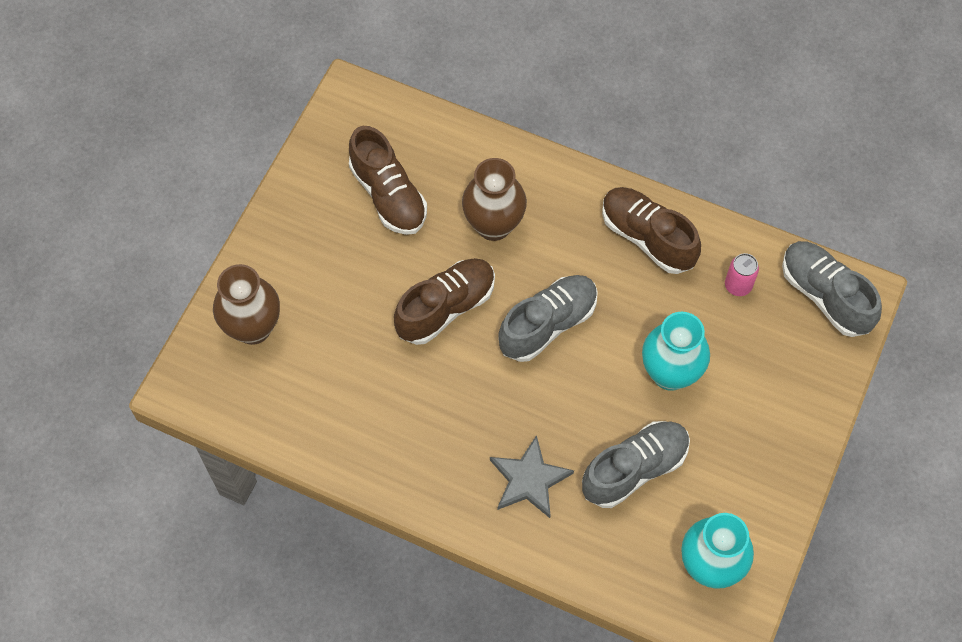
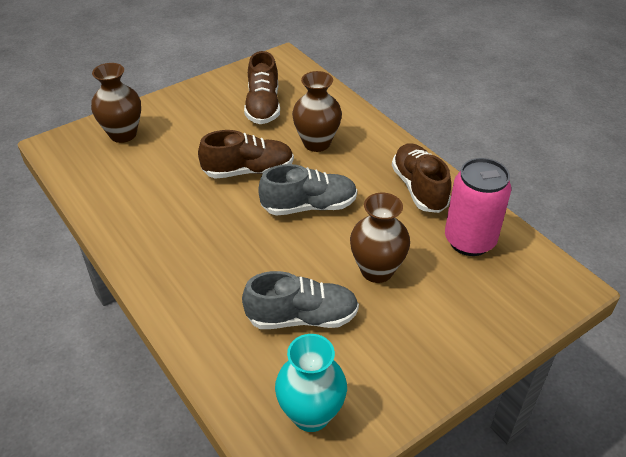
camera: 30 degrees right, 20 degrees down
grey star [490,435,574,518] -> none
turquoise vase [642,312,710,391] -> brown vase [350,193,410,283]
pink can [725,253,759,296] -> pink can [445,158,511,256], size x2.16
grey shoe [782,241,882,337] -> none

